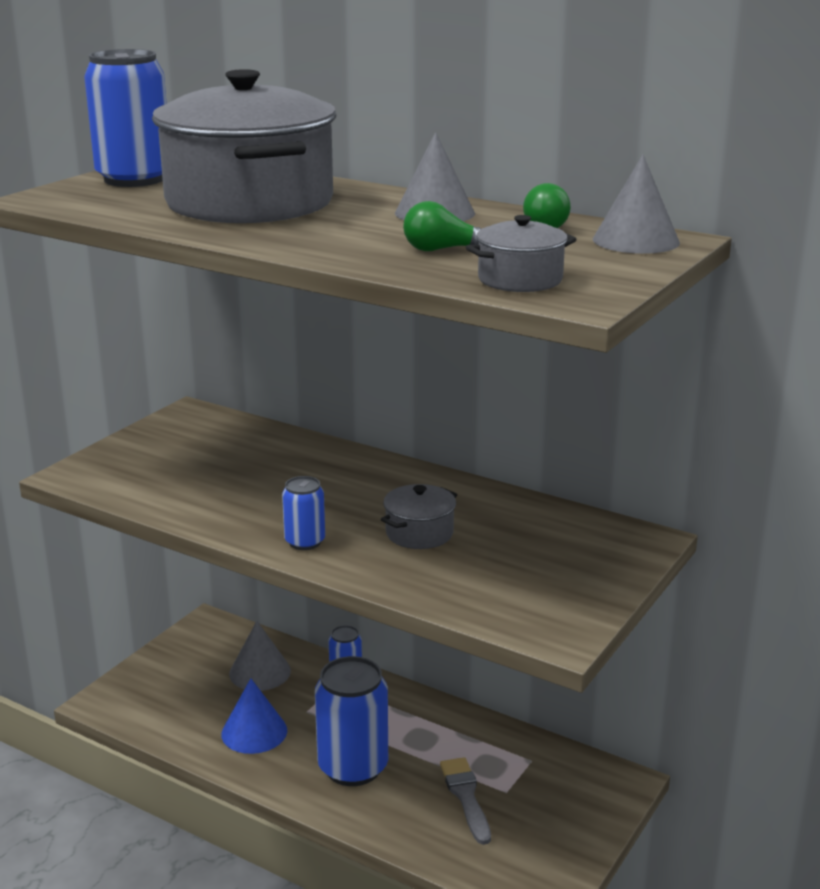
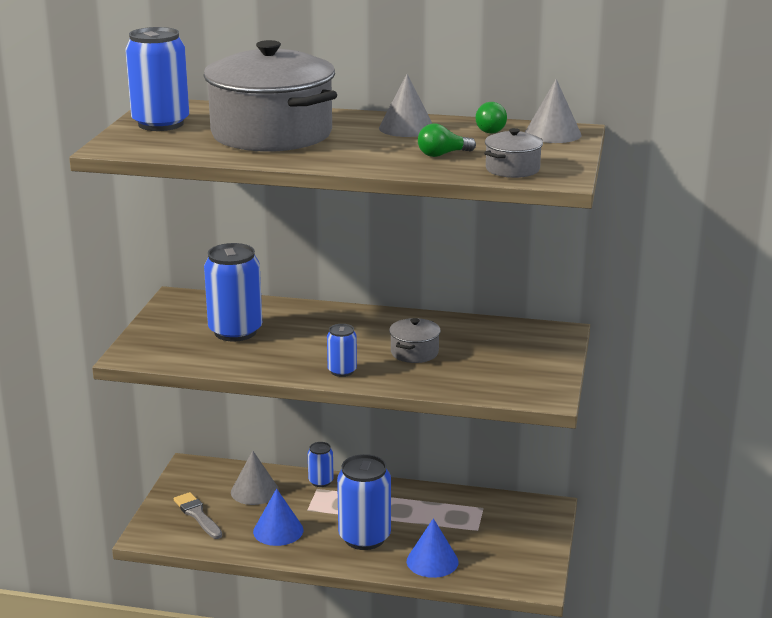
camera: 20 degrees left, 0 degrees up
grey brush [440,757,491,845] -> grey brush moved to [174,492,222,539]
none -> blue can [204,243,262,341]
none -> blue cone [407,518,458,578]

